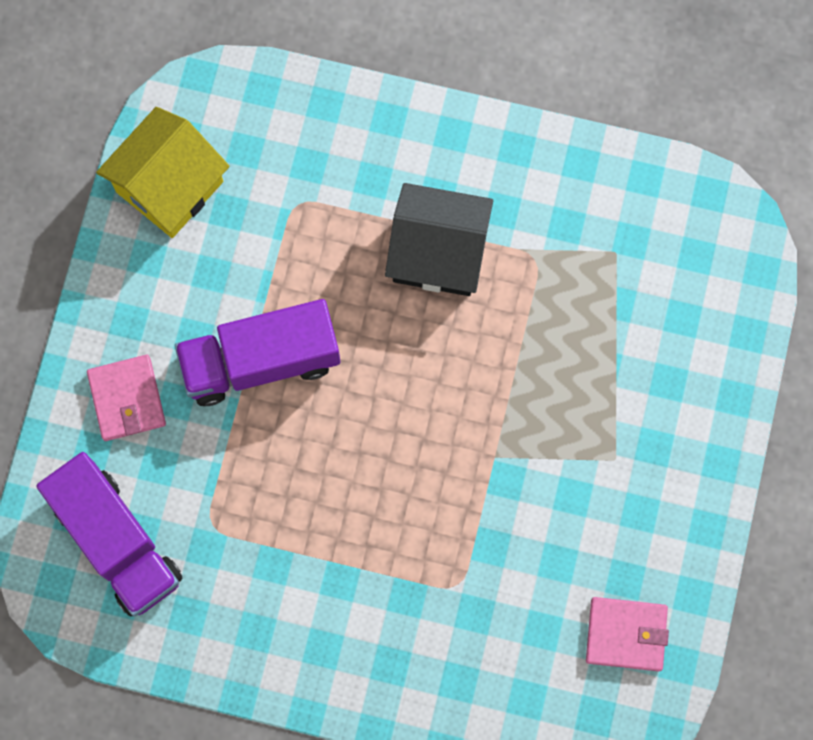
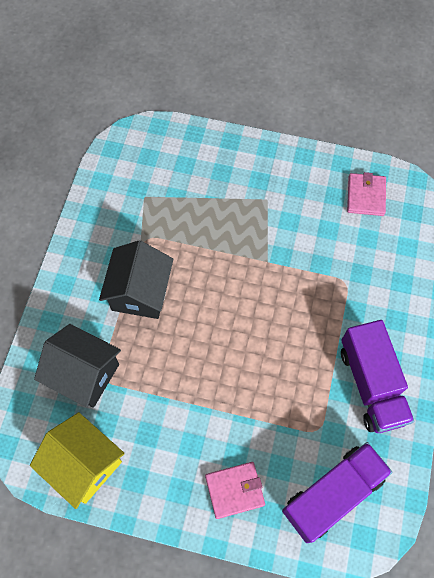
camera: 90 degrees left, 10 degrees down
purple truck [175,299,340,406] -> purple truck moved to [341,320,414,433]
none -> black house [34,324,121,408]

